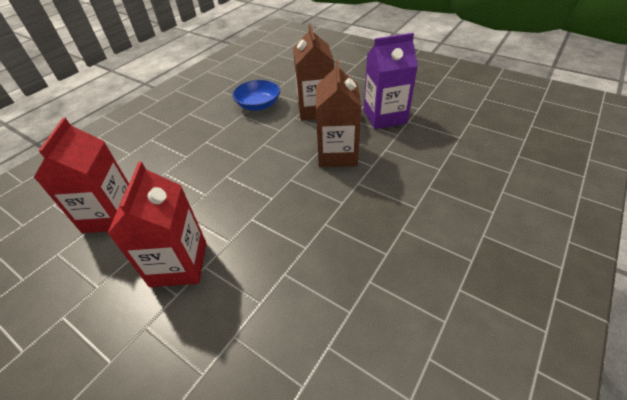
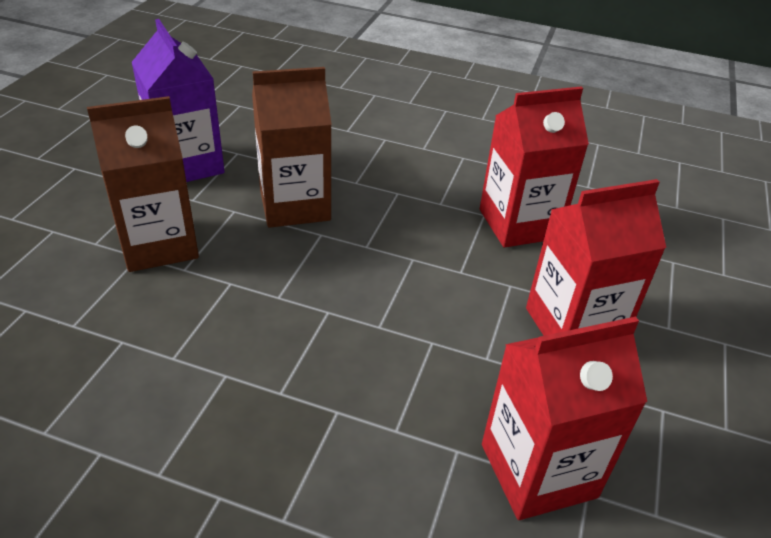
camera: 110 degrees left, 5 degrees down
blue bowl [232,80,280,111] -> none
none -> red carton [480,87,589,248]

